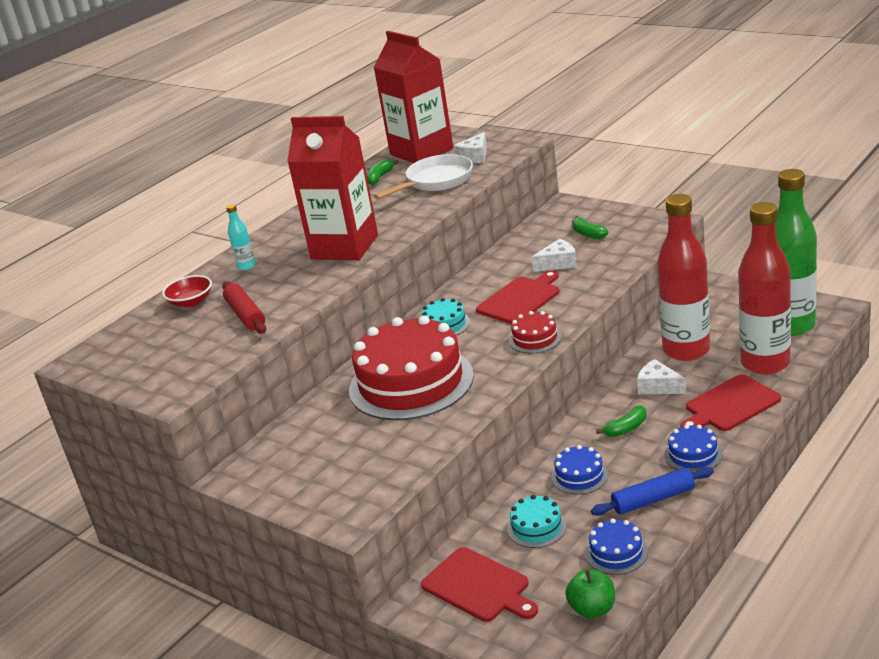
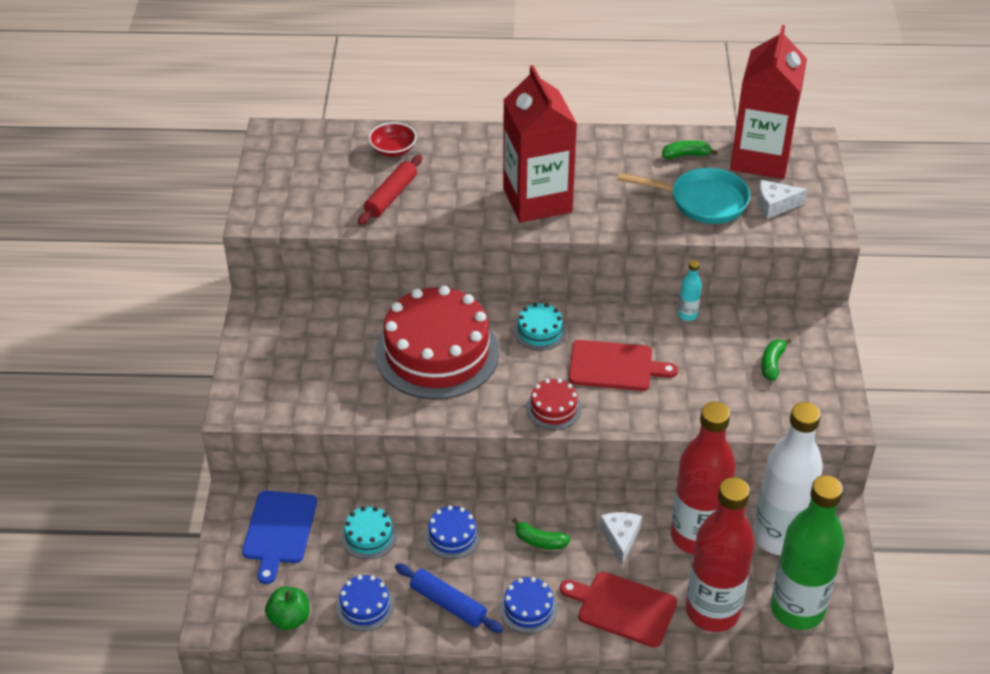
camera: 50 degrees right, 15 degrees up
turquoise bottle [226,204,256,270] -> turquoise bottle moved to [678,260,702,321]
white pan [374,154,473,200] -> turquoise pan [618,168,750,224]
red cutting board [421,547,538,622] -> blue cutting board [242,490,317,584]
white cheese [532,239,577,272] -> none
none -> white bottle [753,402,823,555]

